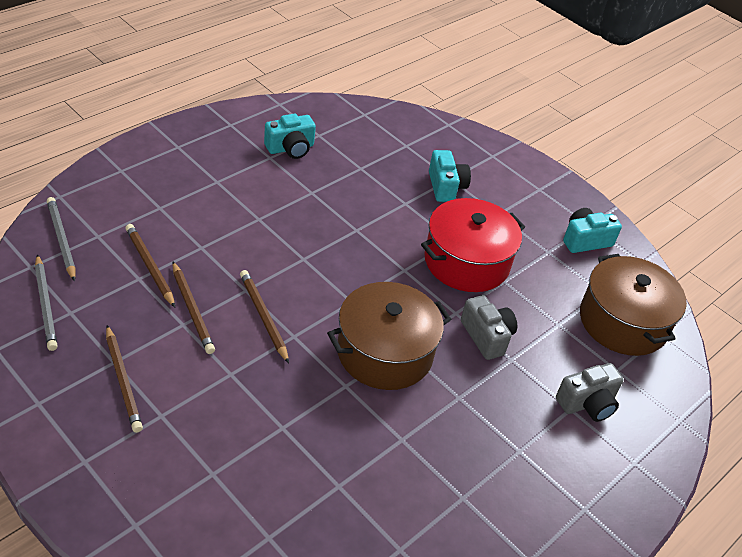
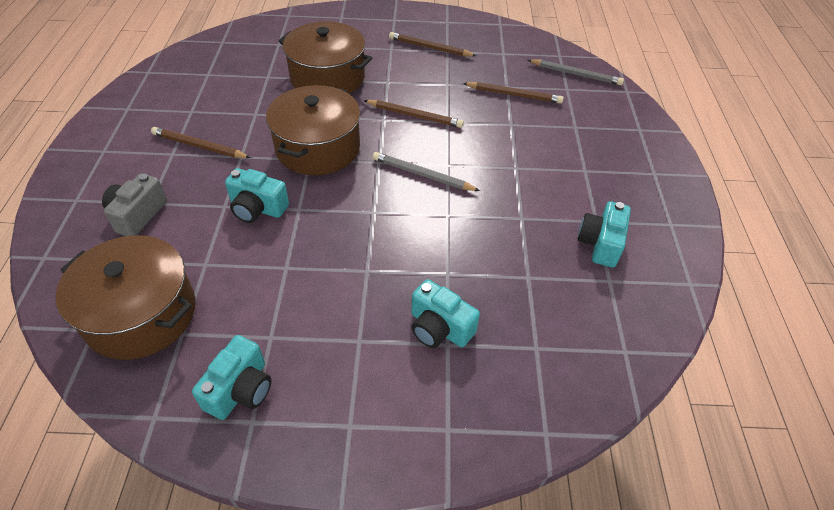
camera: 140 degrees right, 5 degrees up
grey pencil [35,254,58,351] -> grey pencil moved to [372,152,480,191]
brown pencil [172,262,215,354] -> brown pencil moved to [151,127,251,158]
red pot [421,198,525,292] -> none
grey camera [461,295,517,360] -> turquoise camera [225,168,289,223]
none -> brown pot [278,22,372,94]

